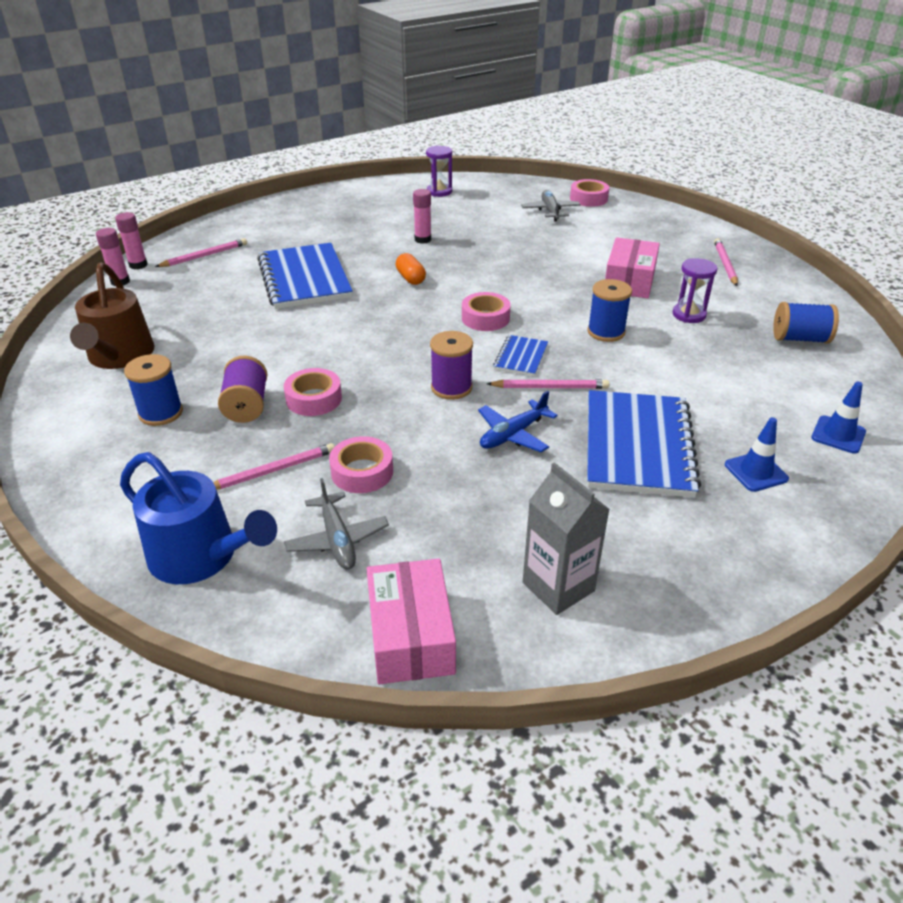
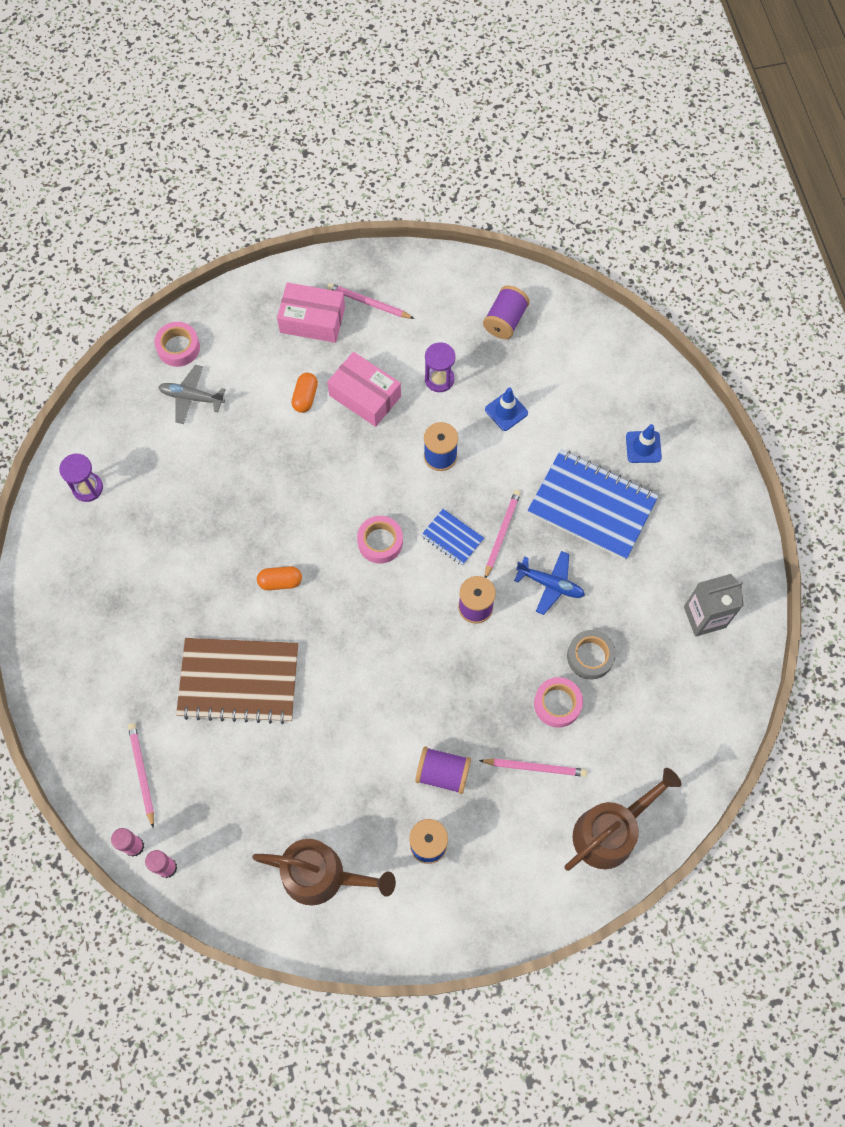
camera: 70 degrees left, 30 degrees up
blue watering can [120,452,277,584] -> brown watering can [564,768,681,871]
pink pencil [213,443,335,490] -> pink pencil turned 105 degrees clockwise [479,759,587,777]
blue notebook [257,243,353,309] -> brown notebook [176,638,298,724]
pink tape [284,368,342,416] -> none
grey plane [284,478,389,570] -> none
pink box [367,559,456,684] -> pink box moved to [277,282,345,343]
pink glue stick [413,189,431,244] -> none
blue plane [478,391,558,452] -> blue plane turned 45 degrees counterclockwise [514,551,585,615]
blue spool [773,302,839,344] -> purple spool [483,285,530,339]
blue traffic cone [811,382,866,454] -> blue traffic cone moved to [485,387,528,431]
none -> orange capsule [292,373,318,413]
none -> grey tape [567,630,616,679]

